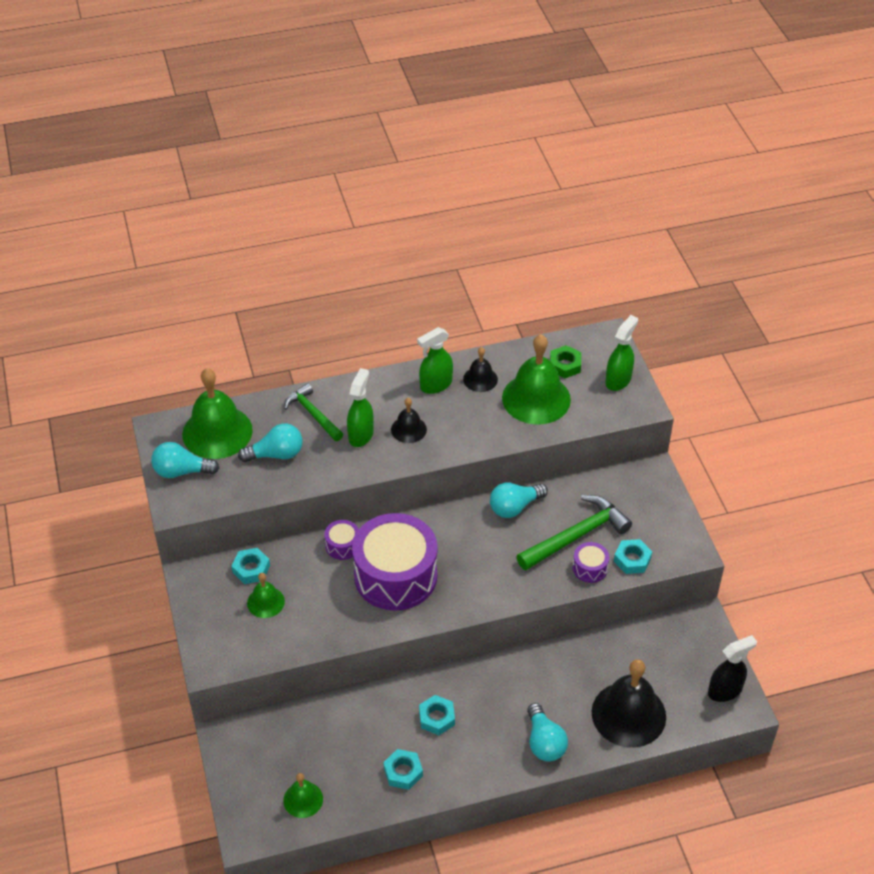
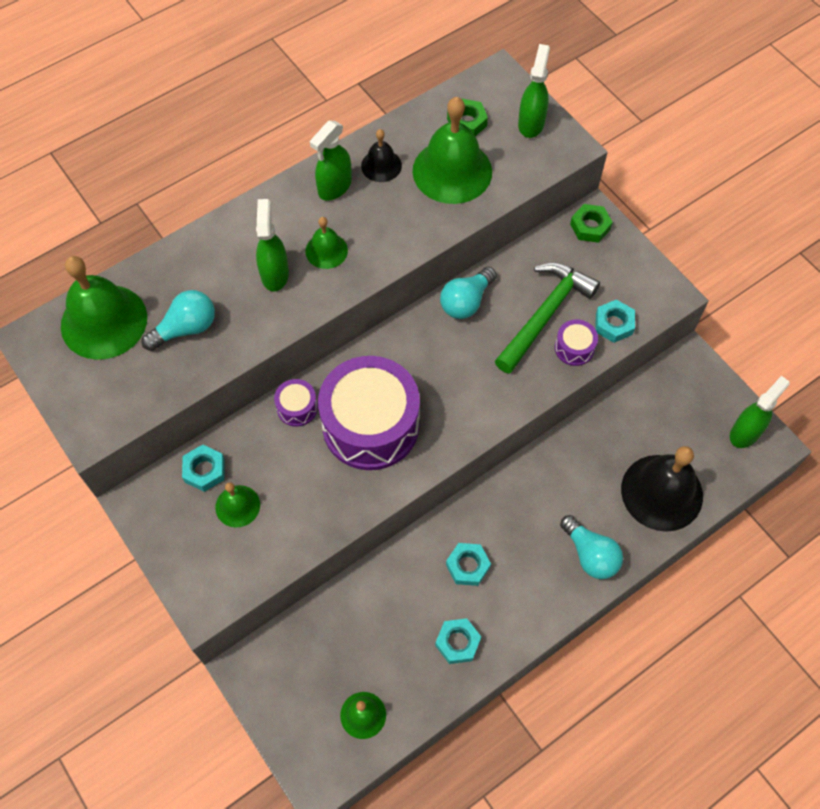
camera: 20 degrees left, 15 degrees up
turquoise light bulb [151,442,219,478] -> none
green hammer [284,383,343,441] -> none
black bell [391,398,427,443] -> green bell [305,217,348,269]
black spray bottle [708,635,757,702] -> green spray bottle [730,376,790,448]
none -> green nut [570,204,613,243]

